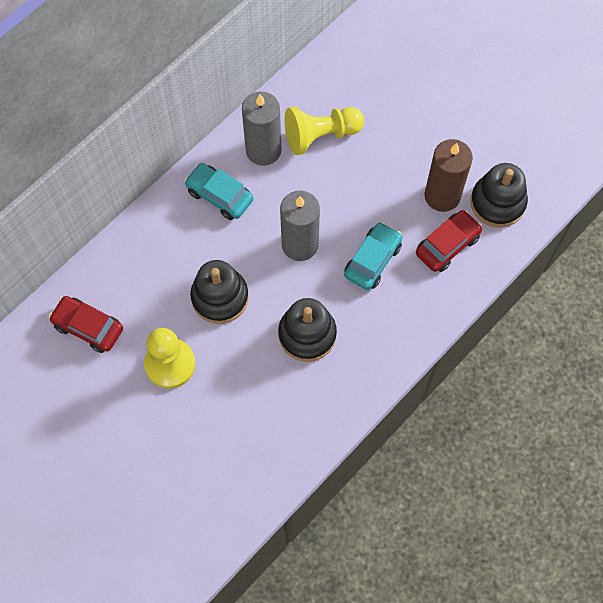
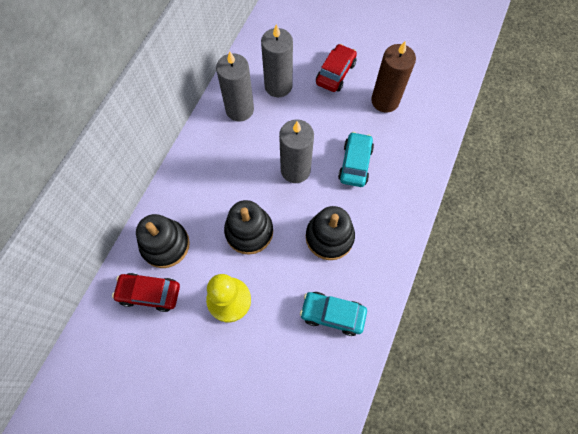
camera: 20 degrees left, 0 degrees up
turquoise car [184,163,253,220] -> turquoise car moved to [300,292,367,336]
yellow pawn [284,107,364,155] -> grey candle [261,24,293,97]
red car [416,210,483,272] -> red car moved to [316,44,357,92]
black stacking toy [470,163,528,228] -> black stacking toy moved to [136,214,190,268]

